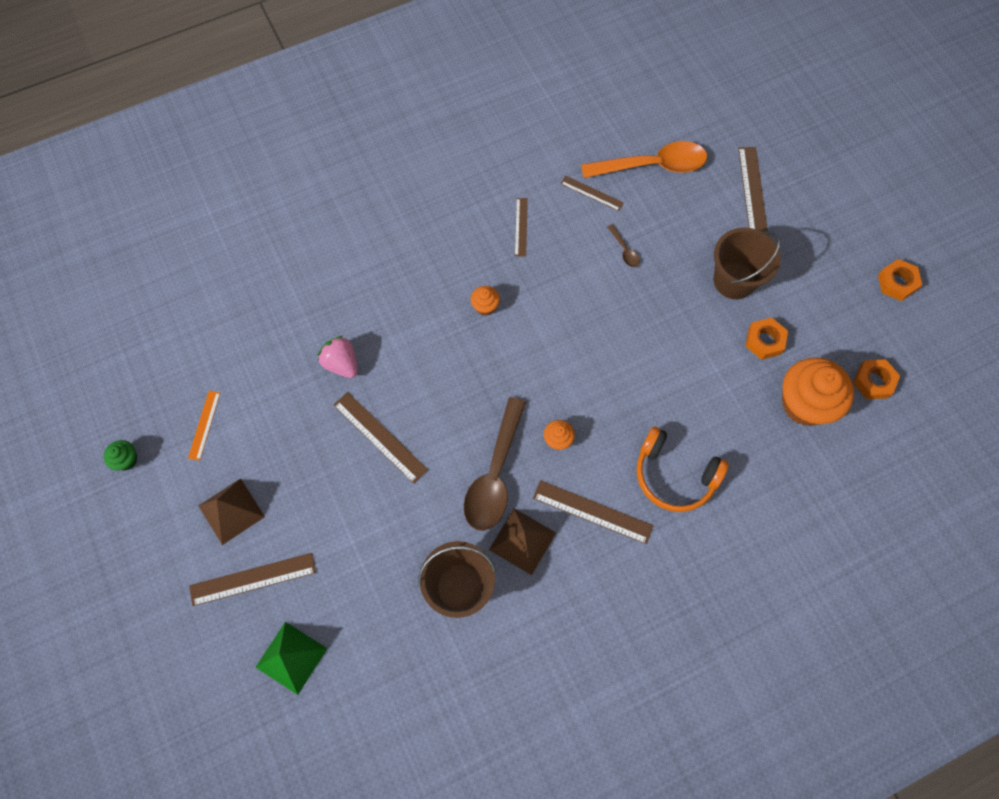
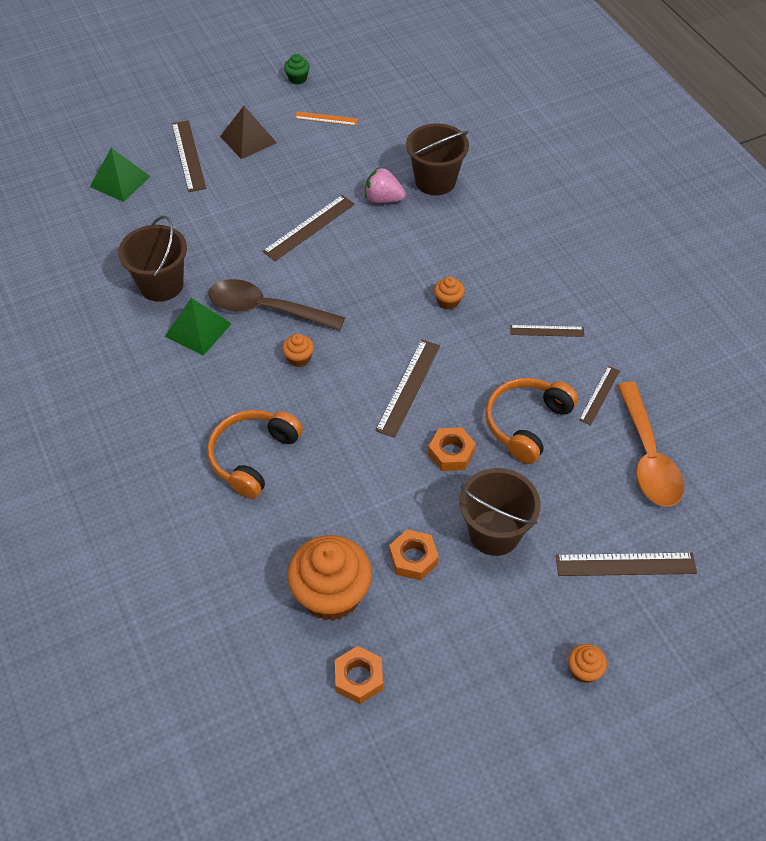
camera: 90 degrees right, 15 degrees down
pink strawberry [318,336,358,378] -> pink strawberry turned 120 degrees counterclockwise [365,167,406,203]
brown pyramid [489,508,556,575] -> green pyramid [165,298,232,356]
brown ruler [533,480,654,544] -> brown ruler moved to [375,340,440,438]
brown spoon [608,224,640,267] -> orange headphones [485,378,578,464]
orange nut [878,259,922,301] -> orange nut moved to [428,427,476,471]
none -> brown bucket [406,123,469,195]
none -> orange cupcake [568,644,607,683]

